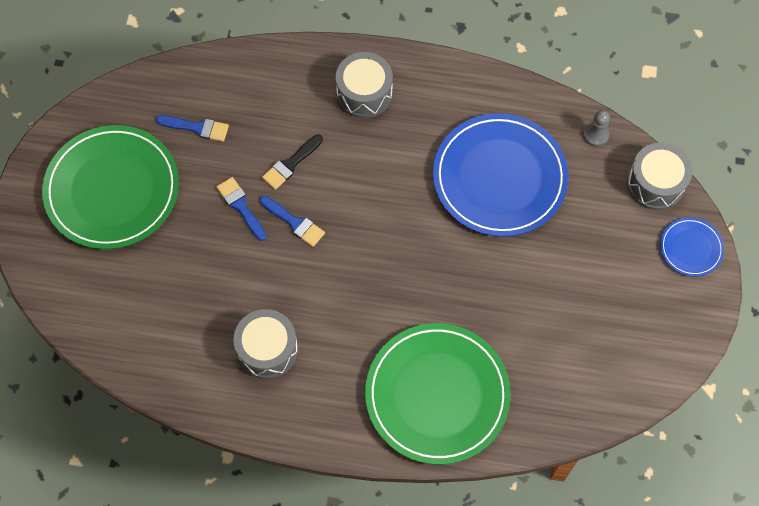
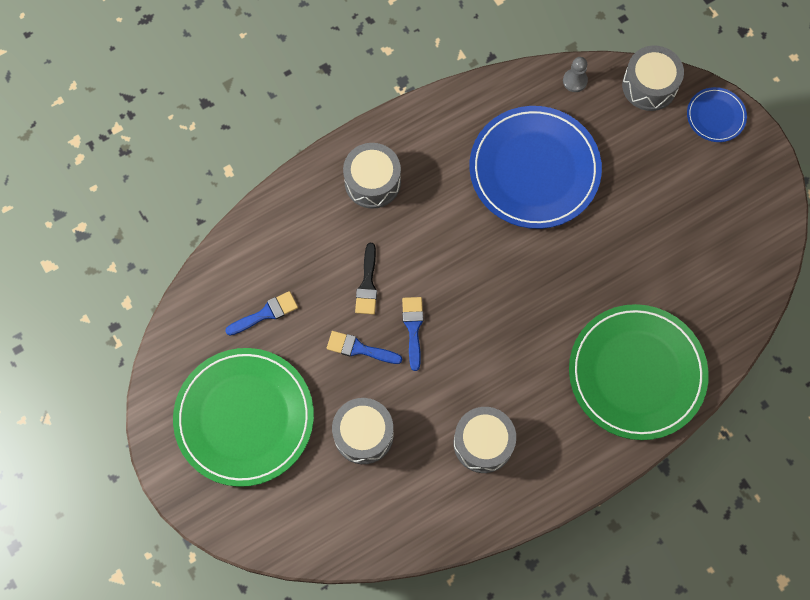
camera: 40 degrees left, 5 degrees up
blue brush [260,196,325,247] -> blue brush turned 90 degrees counterclockwise [402,297,424,371]
none -> grey drum [332,398,394,464]

